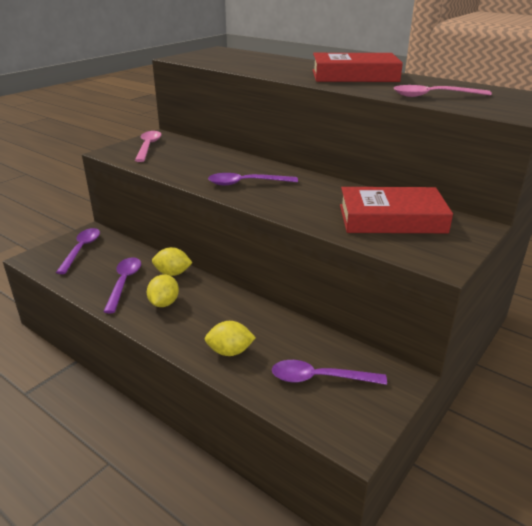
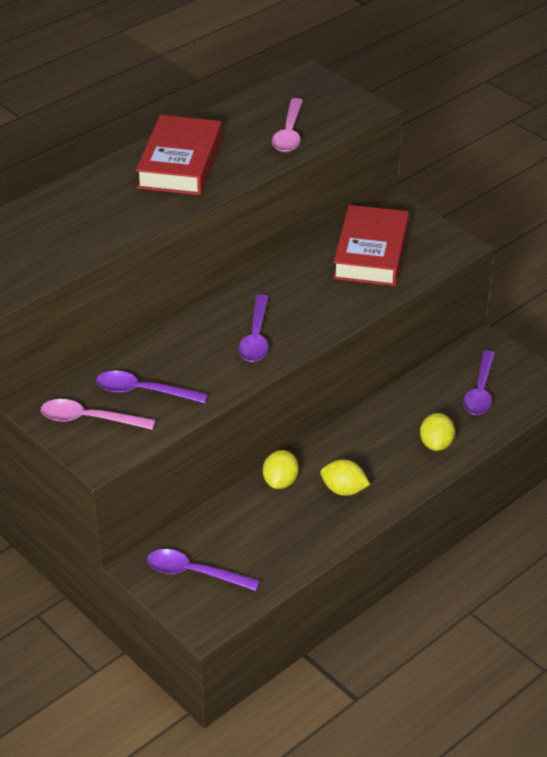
camera: 80 degrees left, 10 degrees up
purple spoon [103,257,141,313] -> purple spoon moved to [96,371,208,403]

